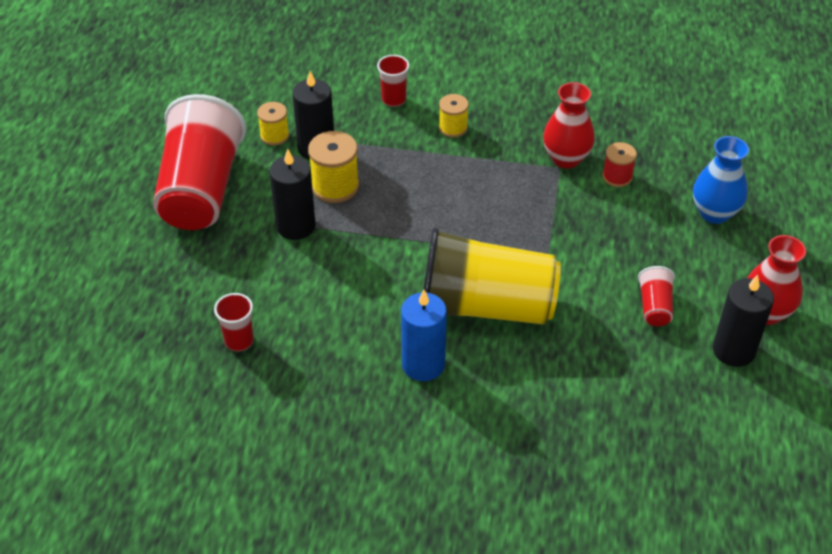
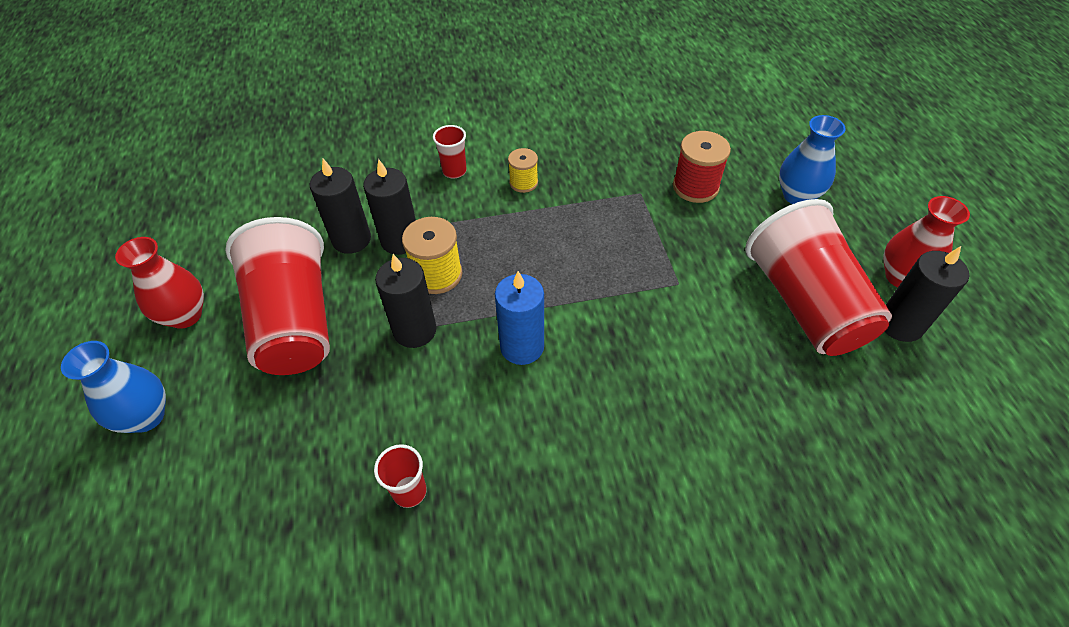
camera: 20 degrees left, 5 degrees up
yellow spool [257,102,289,146] -> black candle [310,159,371,254]
blue candle [401,290,447,381] -> blue candle moved to [495,271,544,365]
yellow cup [423,227,561,325] -> none
red vase [543,82,595,169] -> red vase moved to [115,237,204,329]
red spool [602,142,637,187] -> red spool [673,131,731,203], size x1.58
red cup [638,266,675,326] -> red cup [745,199,892,356], size x2.43
none -> blue vase [61,341,166,433]

